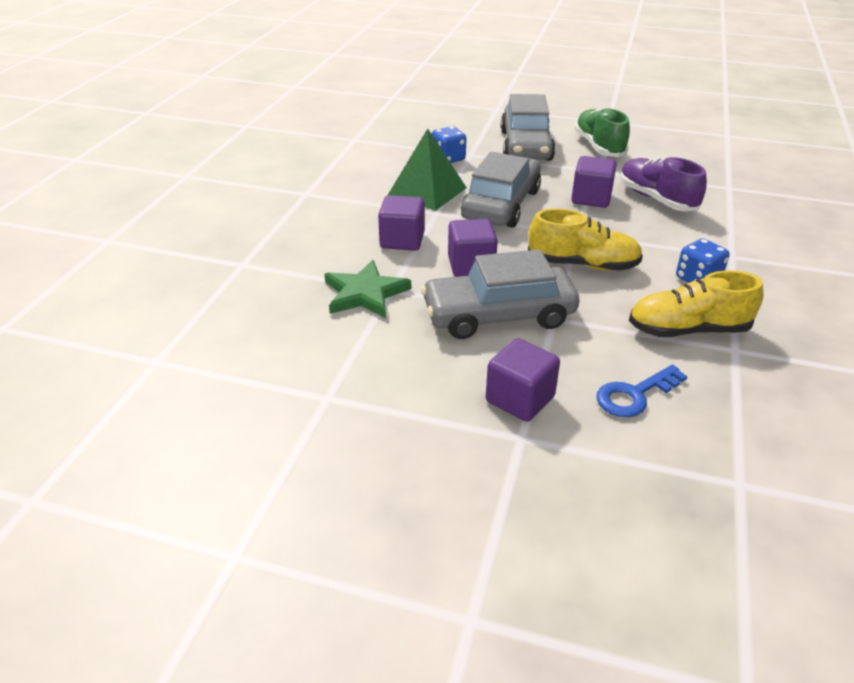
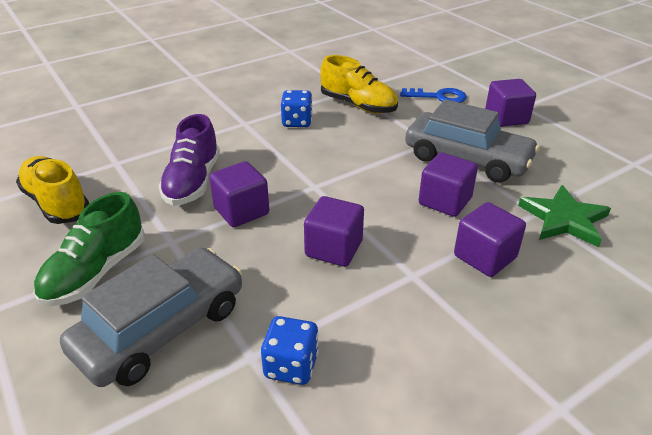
camera: 140 degrees left, 0 degrees up
green pyramid [388,129,467,211] -> none
grey car [461,152,541,228] -> purple cube [304,196,364,267]
yellow shoe [528,208,643,271] -> yellow shoe moved to [16,156,89,224]

